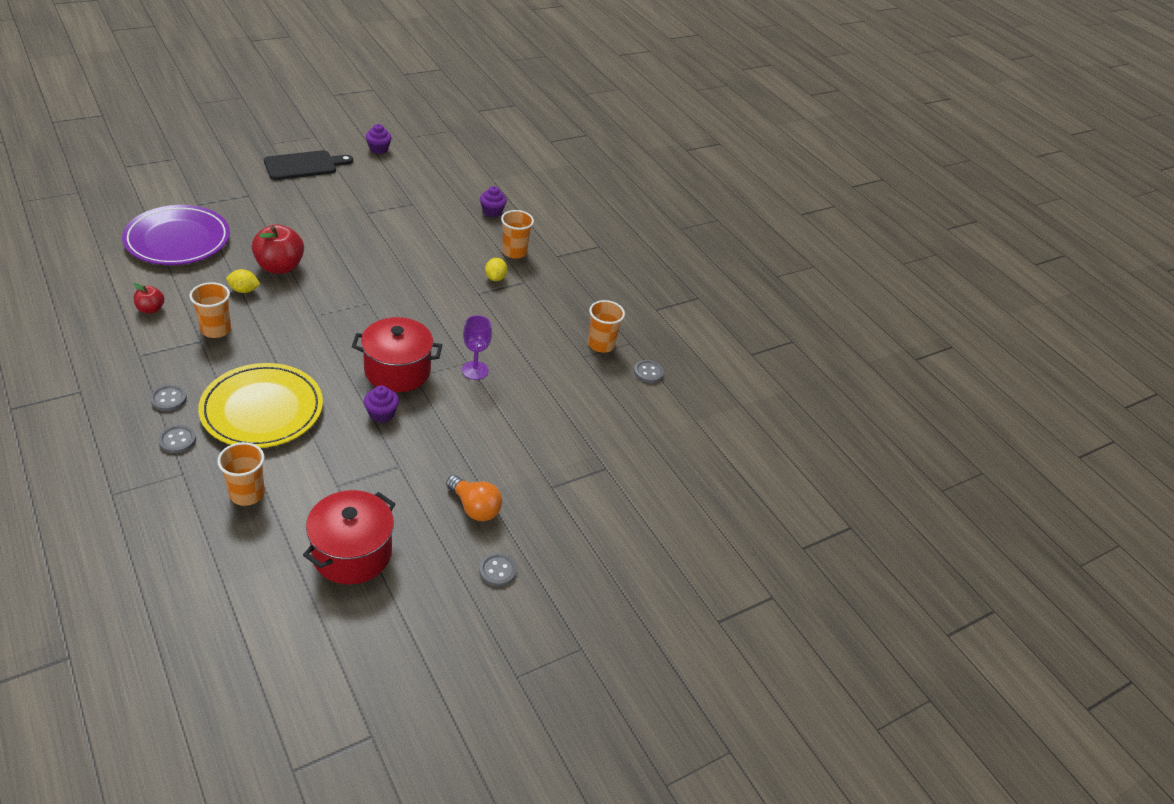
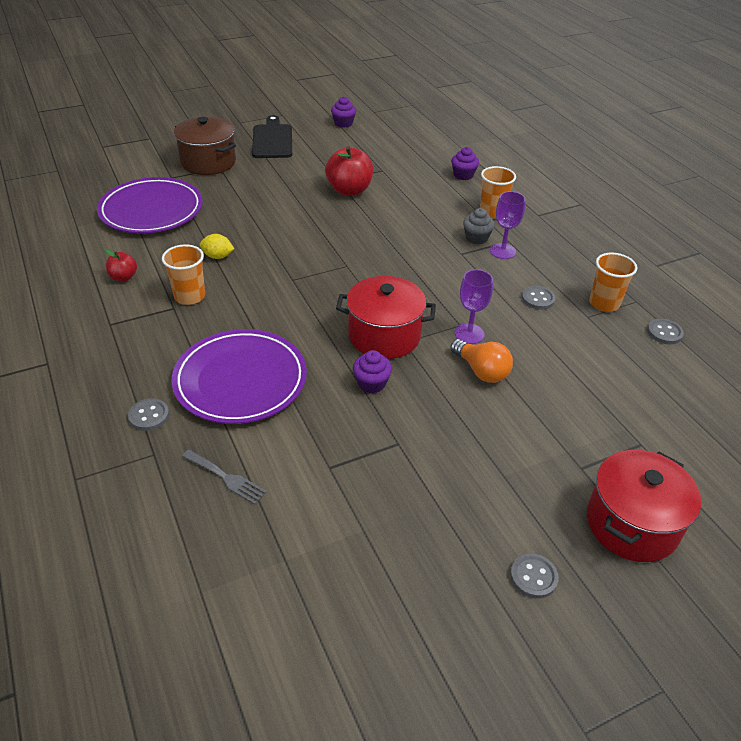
camera: 10 degrees right, 0 degrees up
grey button [150,385,187,411] -> grey button moved to [522,286,555,310]
yellow plate [198,363,323,448] -> purple plate [172,329,307,424]
orange cup [217,442,265,506] -> grey fork [182,450,267,504]
red apple [252,224,304,274] -> red apple moved to [325,146,374,196]
black cutting board [264,150,353,180] -> black cutting board turned 75 degrees counterclockwise [252,115,292,158]
red pot [303,490,395,584] -> red pot moved to [587,450,702,562]
orange light bulb [446,475,502,521] -> orange light bulb moved to [450,339,513,383]
yellow lemon [485,258,507,281] -> grey cupcake [463,208,495,244]
none -> brown pot [174,116,236,175]
none -> purple goblet [490,191,525,259]

